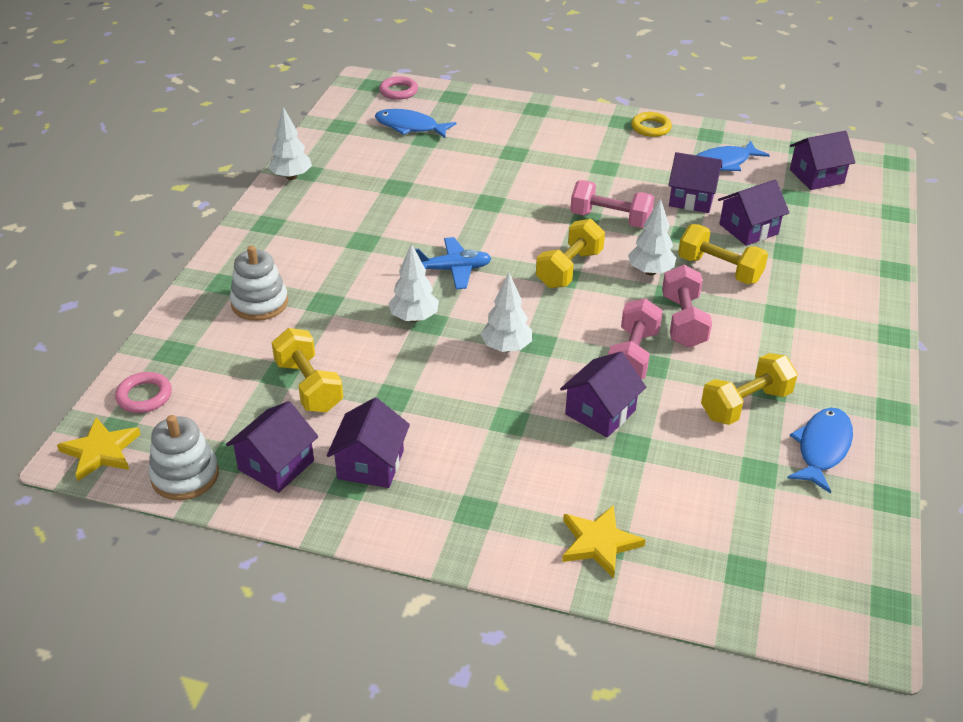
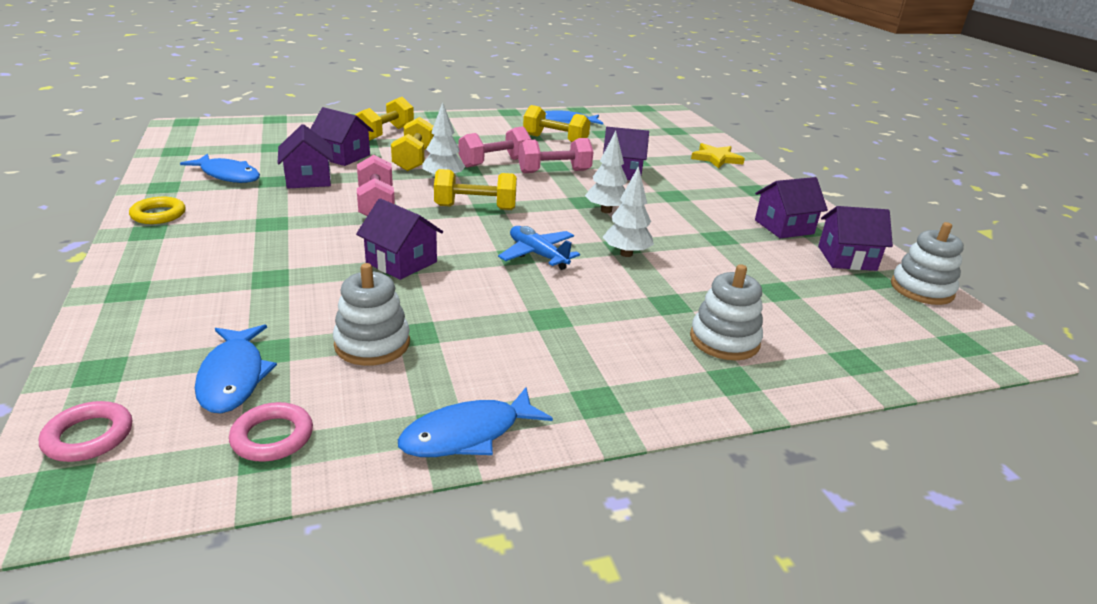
camera: 125 degrees left, 10 degrees down
yellow star [57,417,140,481] -> none
pink ring [115,372,172,413] -> pink ring moved to [229,402,313,462]
white tree [268,107,312,180] -> blue fish [398,387,553,457]
yellow dumbbell [272,328,343,412] -> yellow dumbbell moved to [355,97,414,141]
purple house [790,131,856,190] -> purple house moved to [356,198,443,280]
none -> white stacking toy [333,263,410,366]

